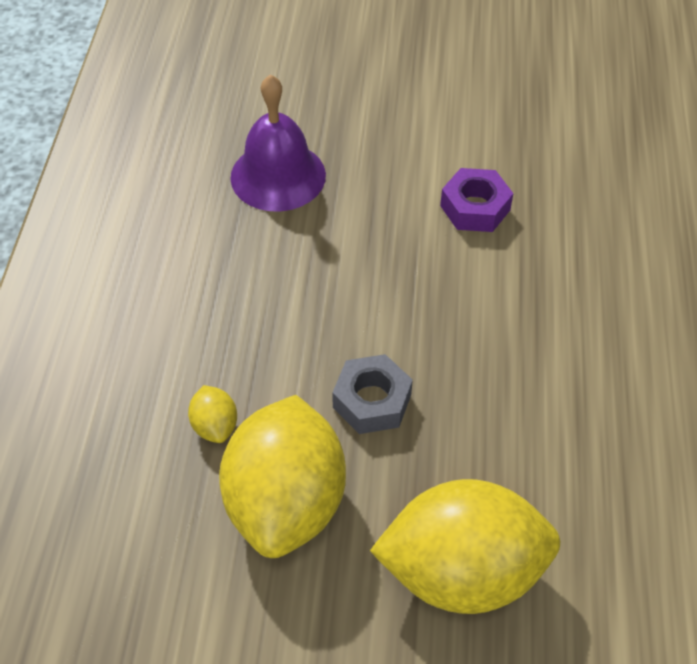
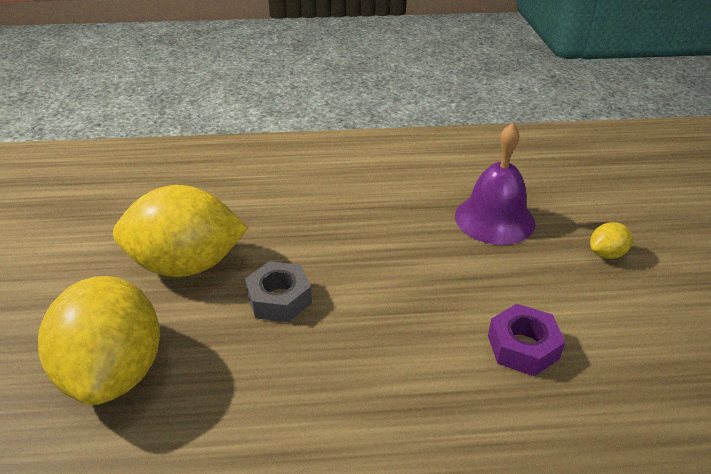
camera: 80 degrees right, 15 degrees down
yellow lemon [188,385,237,443] -> yellow lemon moved to [590,222,633,259]

